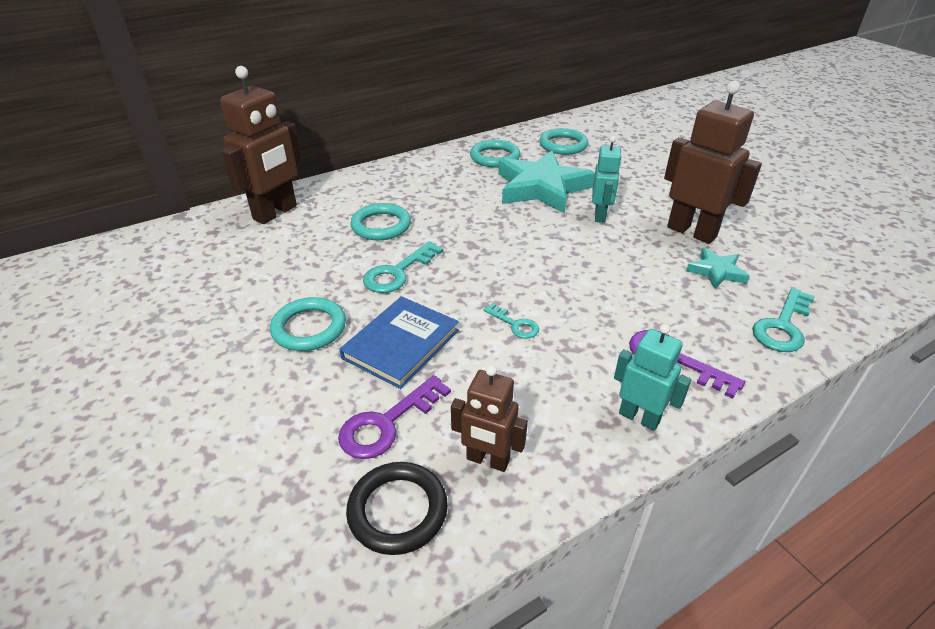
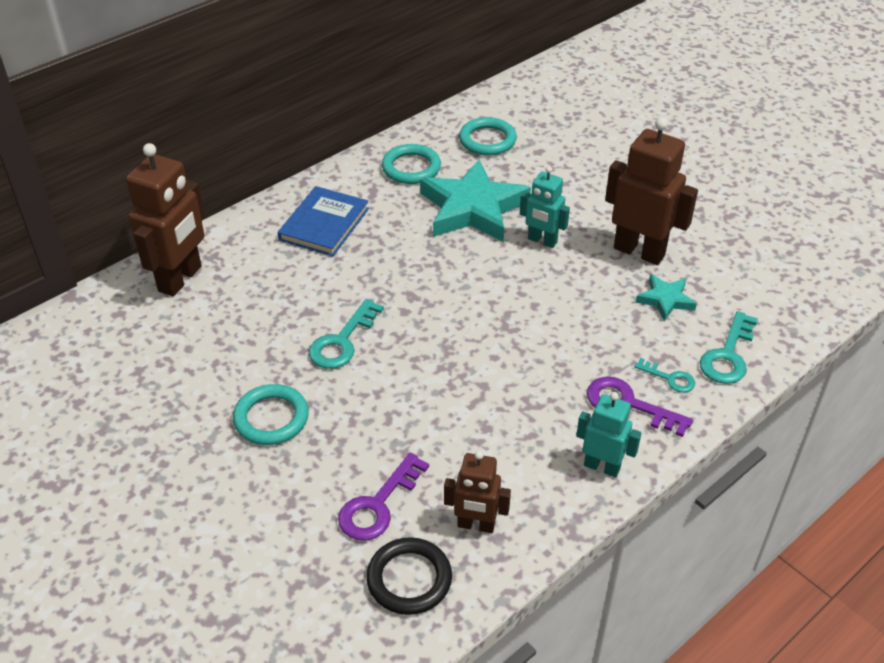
camera: 10 degrees left, 5 degrees up
blue book [339,296,459,389] -> blue book moved to [278,186,369,256]
turquoise ring [350,203,411,240] -> none
turquoise key [483,303,539,339] -> turquoise key moved to [634,358,695,393]
turquoise robot [592,136,622,223] -> turquoise robot turned 120 degrees clockwise [520,166,570,248]

